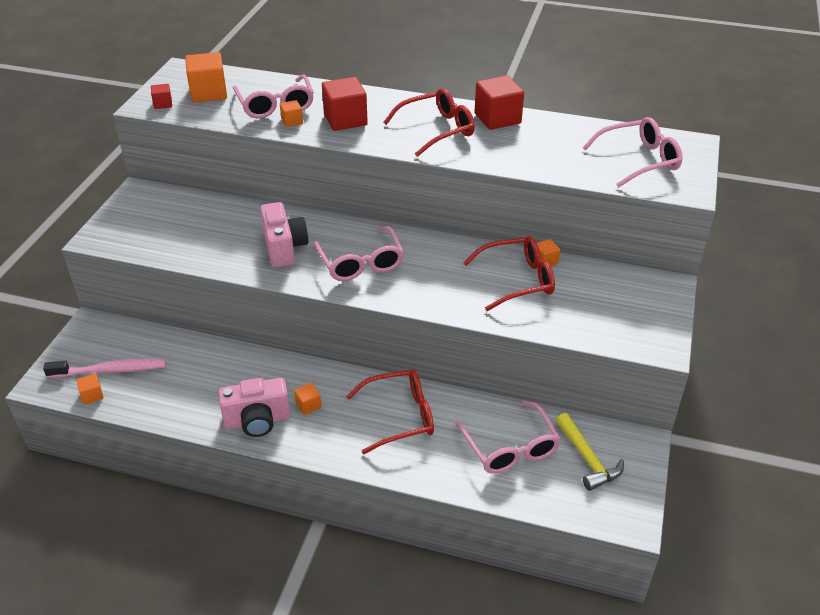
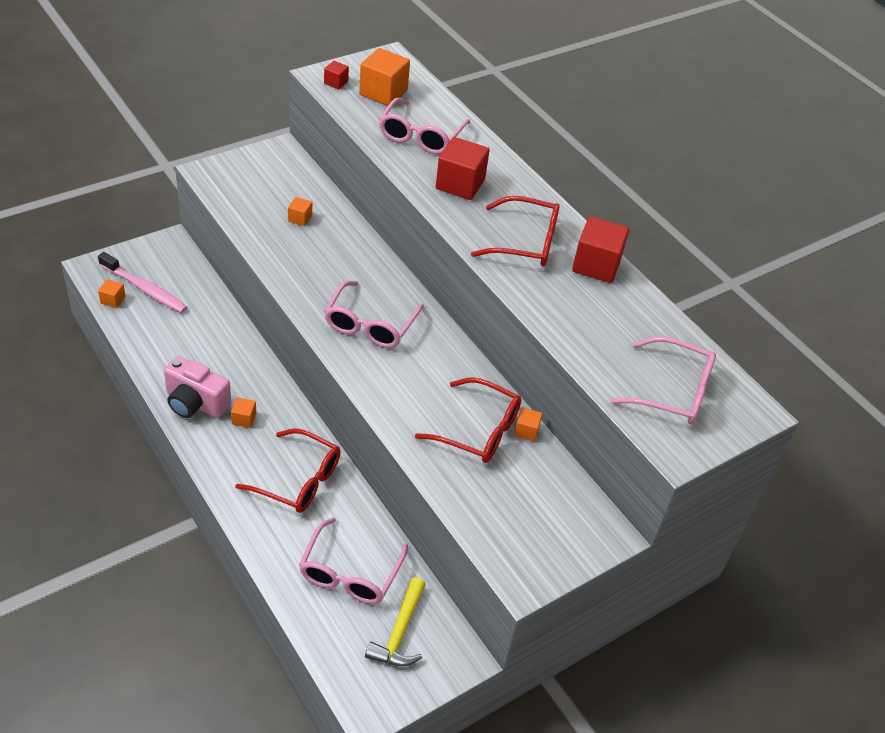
camera: 35 degrees right, 5 degrees up
pink camera [260,202,308,268] -> none
orange cube [280,100,303,127] -> orange cube moved to [288,197,312,226]

